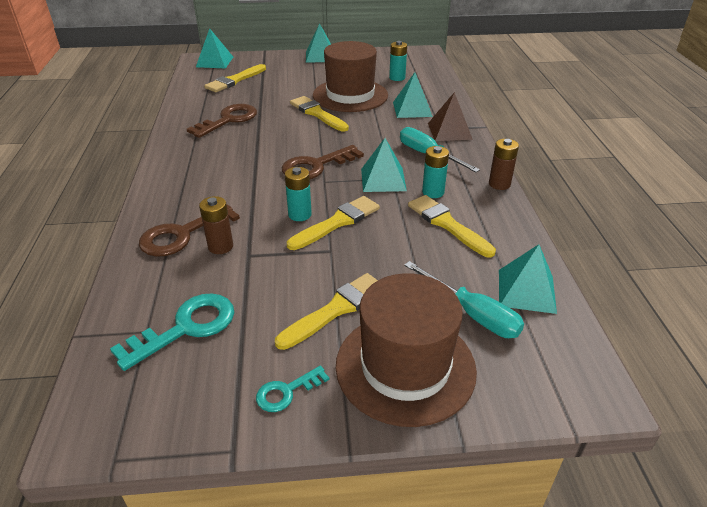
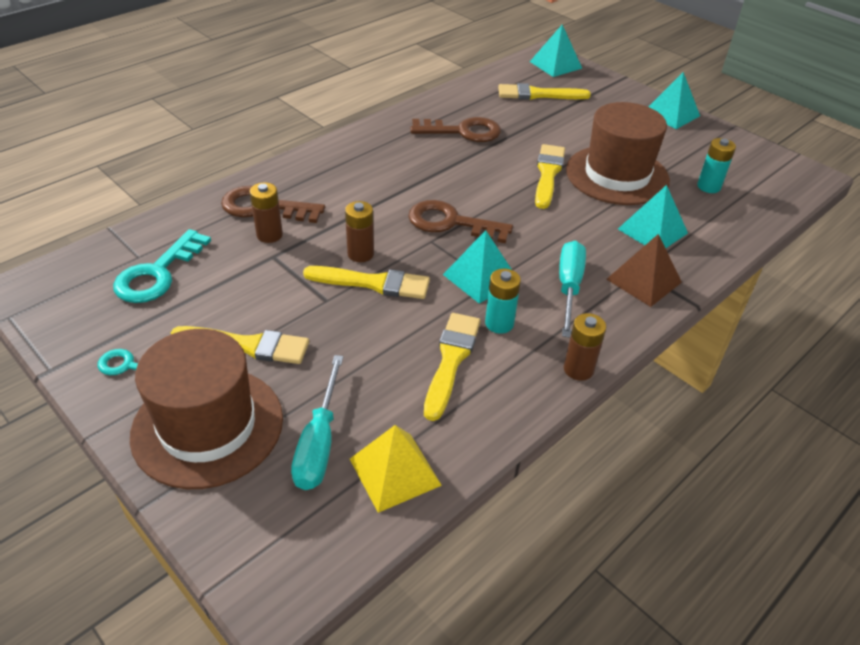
camera: 50 degrees right, 5 degrees up
turquoise key [110,293,235,371] -> turquoise key turned 105 degrees clockwise [113,229,211,303]
turquoise battery [285,167,312,221] -> brown battery [345,201,374,262]
turquoise pyramid [499,244,557,314] -> yellow pyramid [350,425,442,513]

